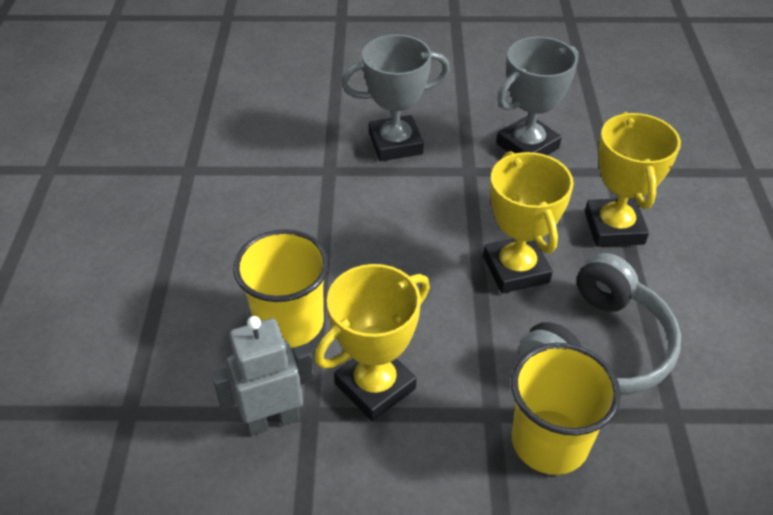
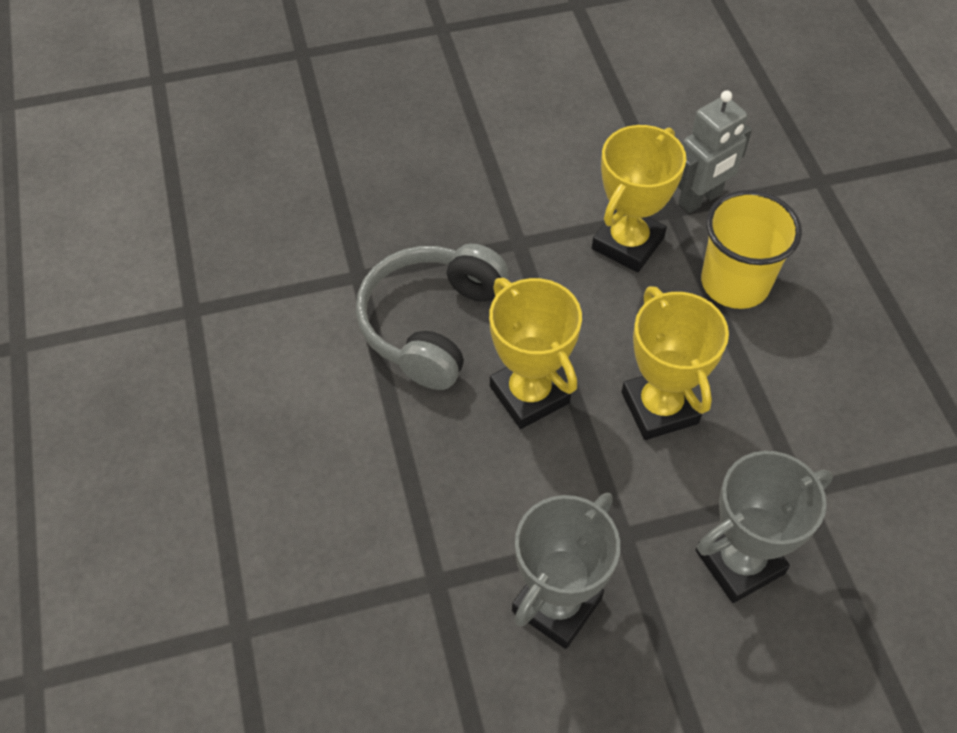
camera: 165 degrees right, 10 degrees up
yellow cup [511,343,621,475] -> none
yellow trophy [585,112,681,247] -> yellow trophy moved to [622,286,729,440]

